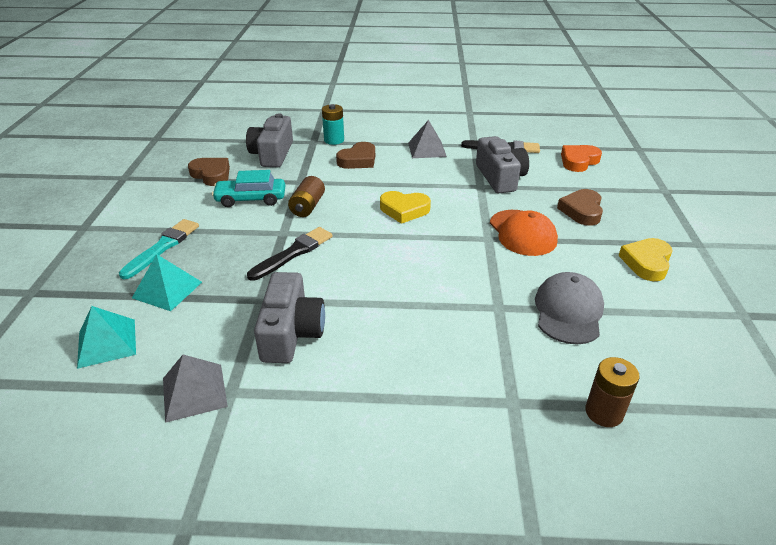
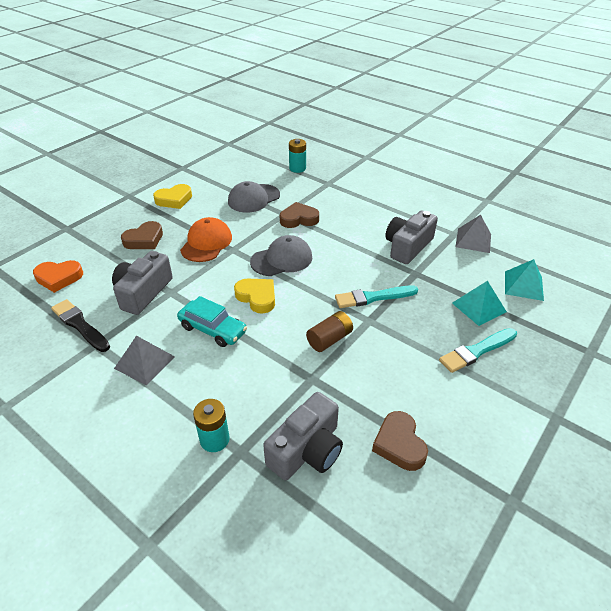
camera: 145 degrees left, 5 degrees up
turquoise car [212,170,285,207] -> turquoise car moved to [177,296,247,347]
black brush [247,227,333,281] -> turquoise brush [335,285,418,308]
brown heart [336,142,375,169] -> brown heart moved to [280,202,319,228]
brown battery [585,357,639,427] -> turquoise battery [289,139,306,173]
none -> grey cap [250,235,312,276]

